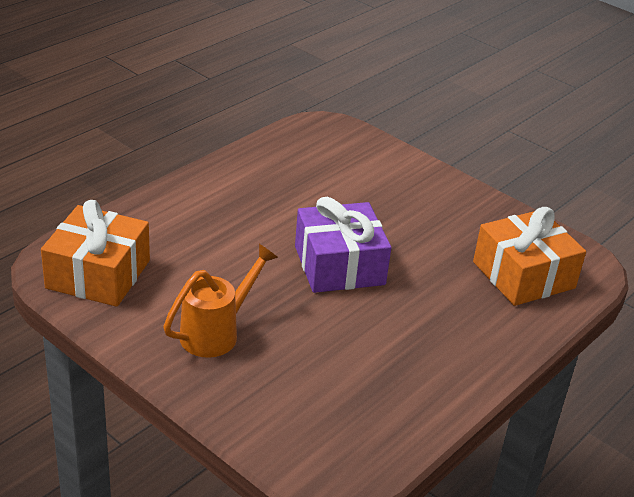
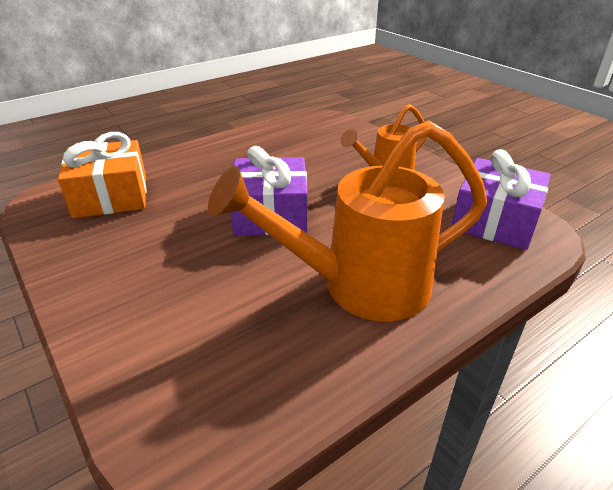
camera: 165 degrees left, 0 degrees up
orange gift [41,200,150,307] -> purple gift [451,149,551,250]
none -> orange watering can [208,120,487,321]

